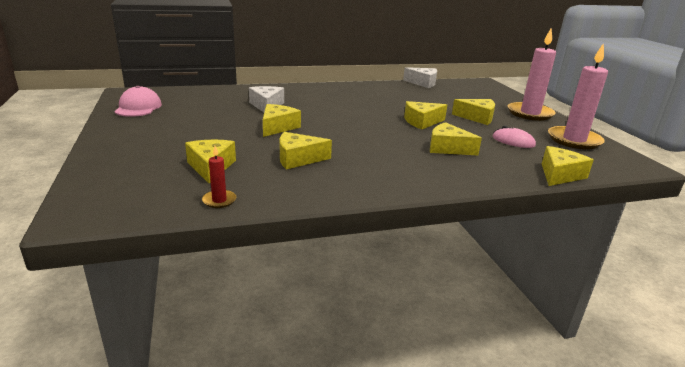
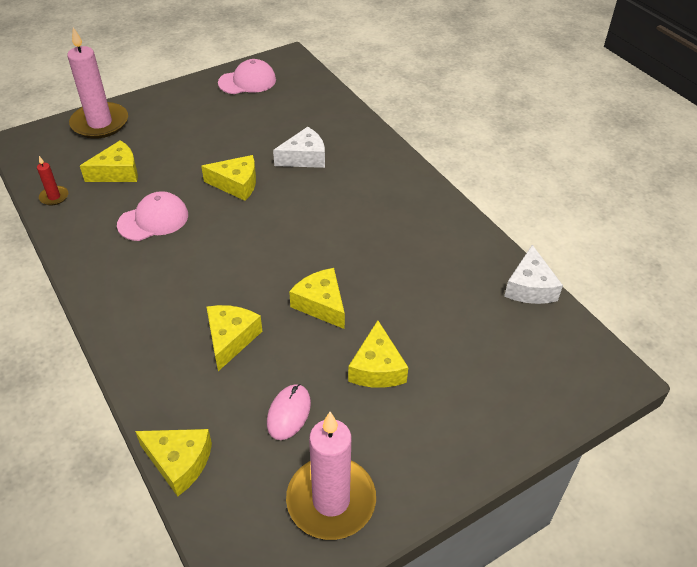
camera: 75 degrees right, 20 degrees up
yellow cheese [280,132,332,170] -> pink cap [117,191,188,241]
pink candle [508,28,556,121] -> pink candle moved to [67,27,128,139]

